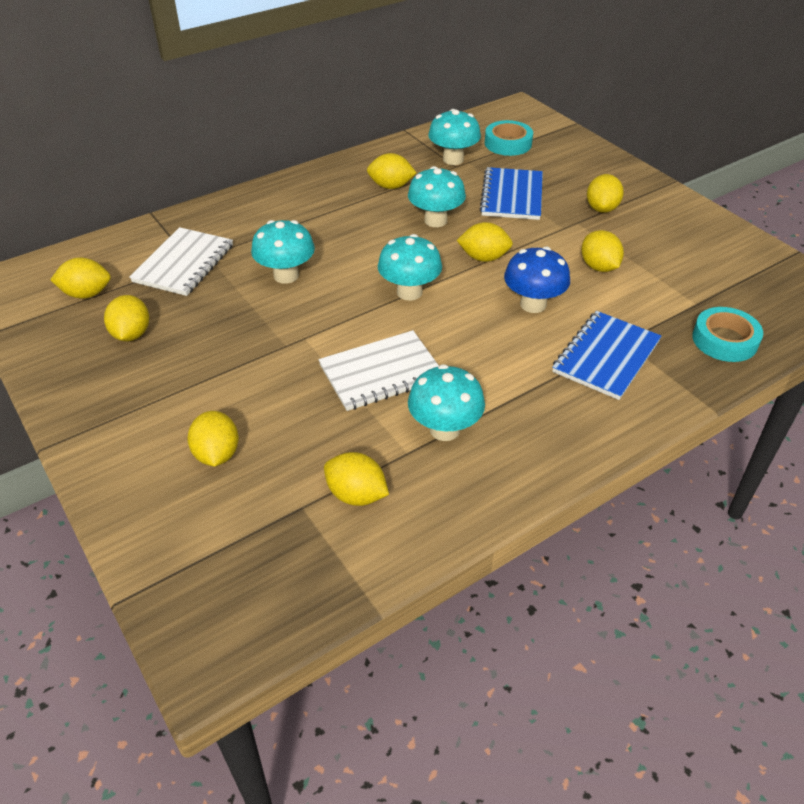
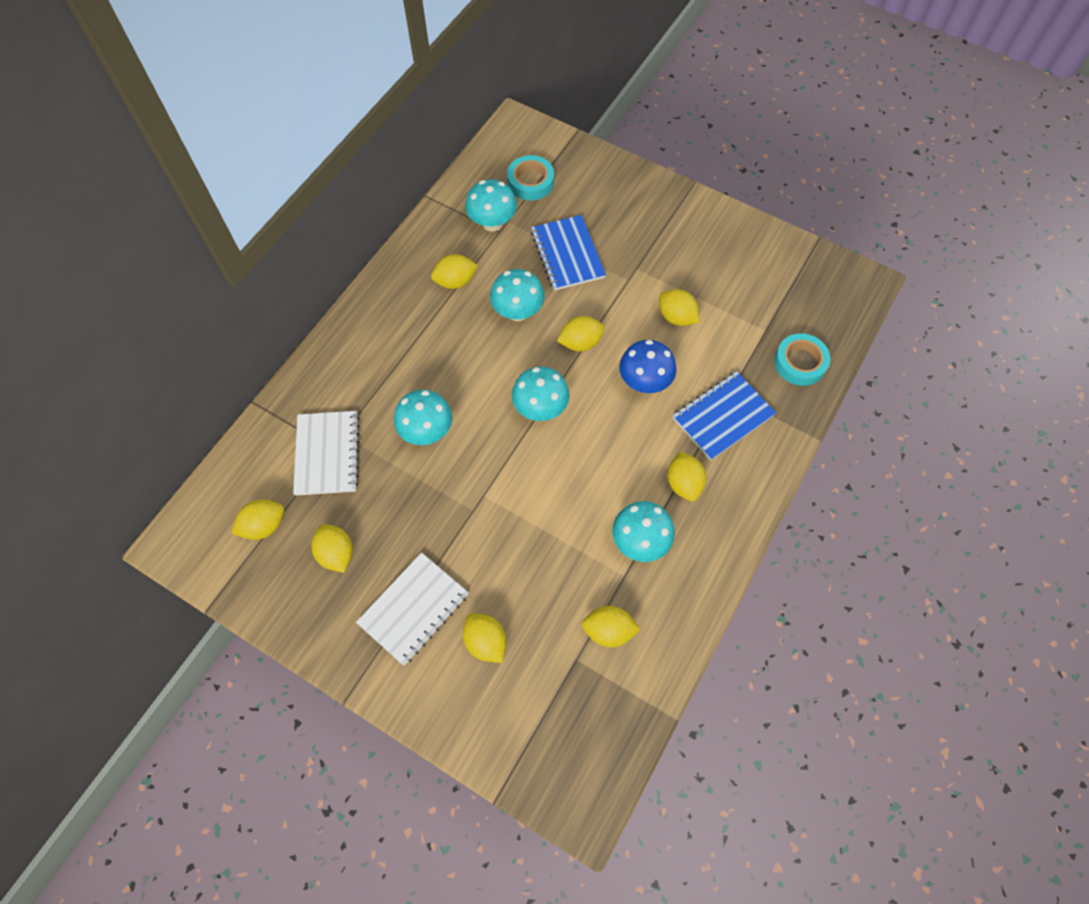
camera: 25 degrees left, 20 degrees up
white notebook [319,330,439,411] -> white notebook moved to [356,552,469,666]
blue notebook [552,311,662,400] -> blue notebook turned 45 degrees clockwise [673,371,776,460]
yellow lemon [587,174,624,213] -> yellow lemon moved to [668,451,706,501]

